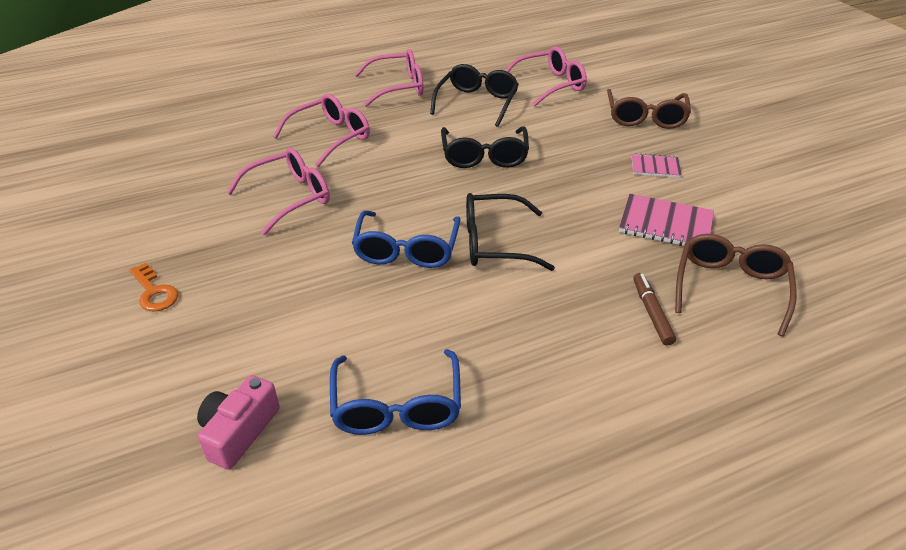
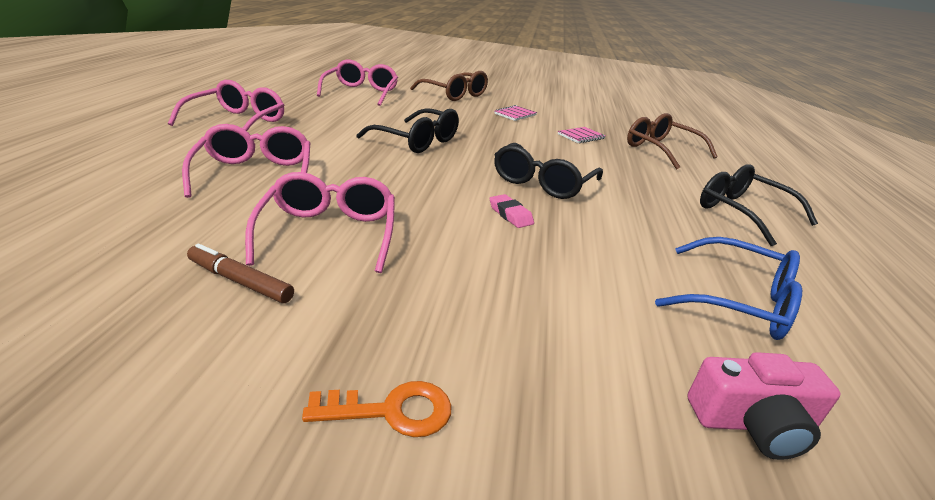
camera: 60 degrees left, 10 degrees down
pink camera [197,375,280,470] -> pink camera turned 60 degrees counterclockwise [687,352,841,460]
blue glasses [352,211,460,268] -> pink eraser [490,194,534,228]
black glasses [430,64,519,127] -> black glasses moved to [700,164,818,246]
pink notebook [619,194,714,246] -> pink notebook [558,127,606,143], size x0.60
brown marker [633,273,676,345] -> brown marker moved to [187,244,294,303]

